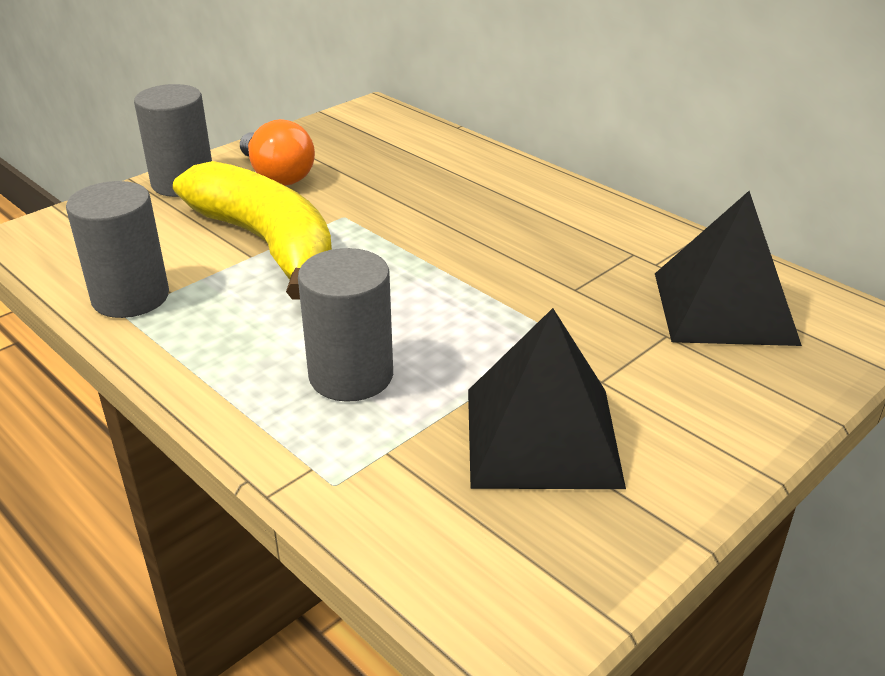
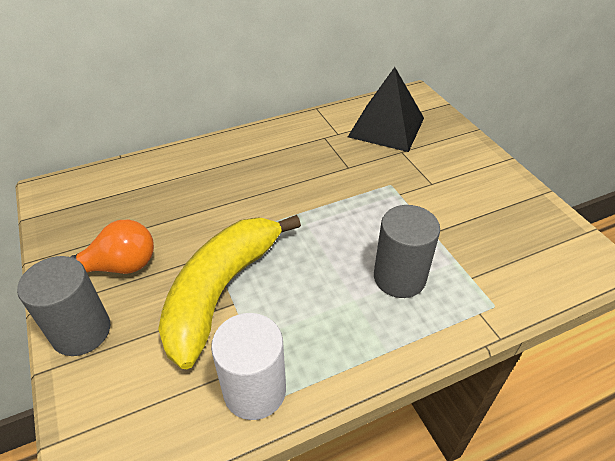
camera: 70 degrees left, 10 degrees up
grey cylinder [66,181,169,318] -> white cylinder [211,313,286,420]
yellow banana [173,161,332,300] -> yellow banana turned 45 degrees counterclockwise [158,215,301,369]
black pyramid [468,308,626,489] -> none

